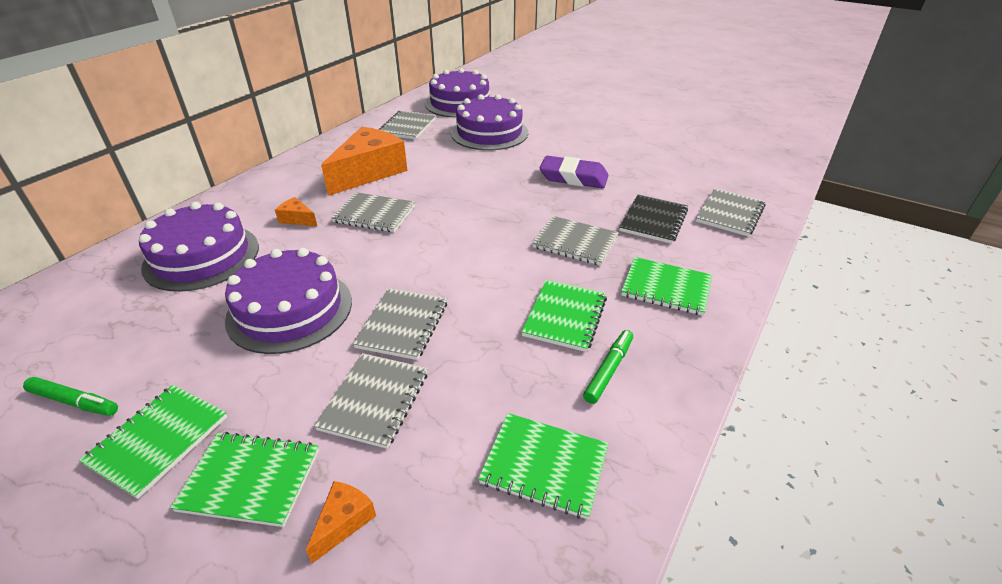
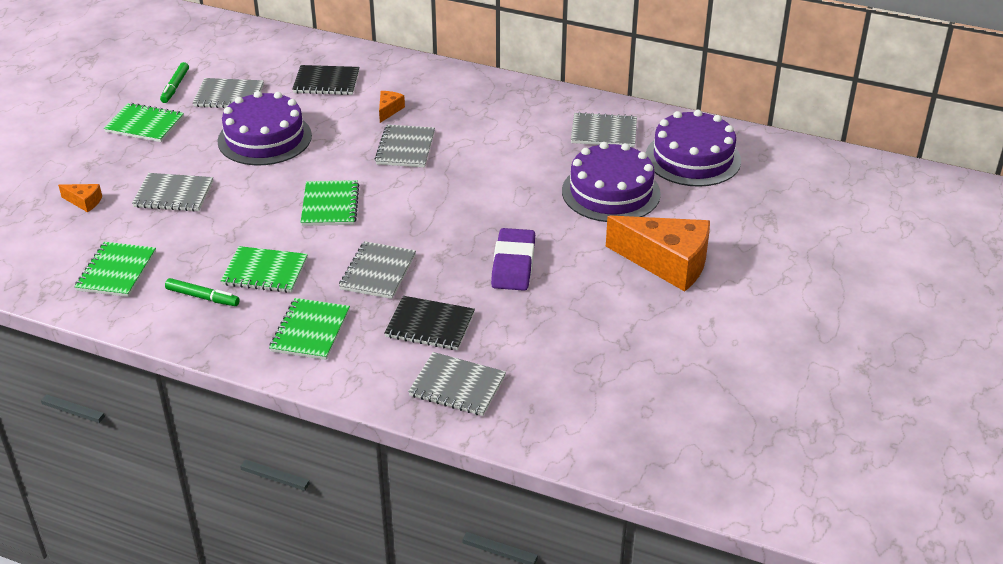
camera: 80 degrees right, 0 degrees up
purple cake [139,202,259,292] -> black notebook [292,65,360,95]
green notebook [170,432,319,527] -> green notebook moved to [301,180,359,226]
orange cheese [321,127,407,196] -> orange cheese moved to [606,215,710,292]
grey notebook [353,288,447,360] -> grey notebook moved to [193,78,264,108]

